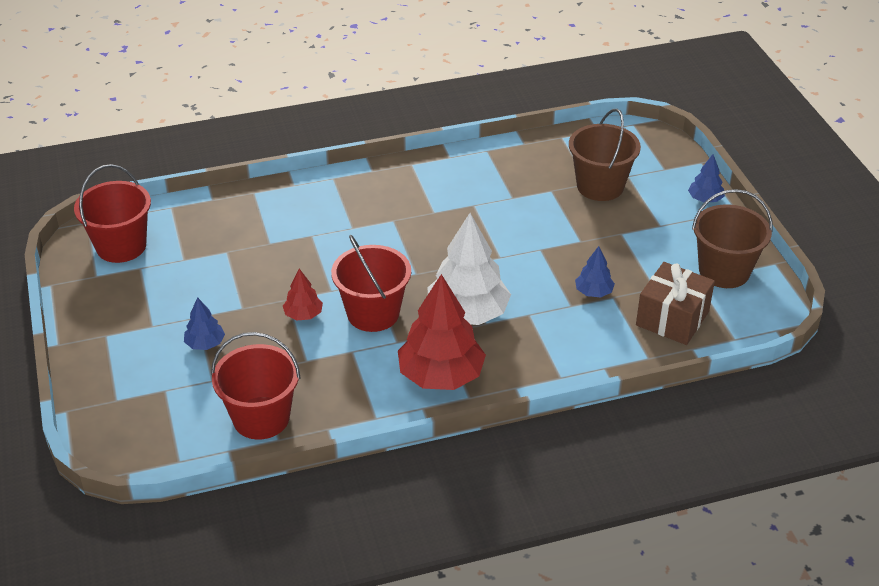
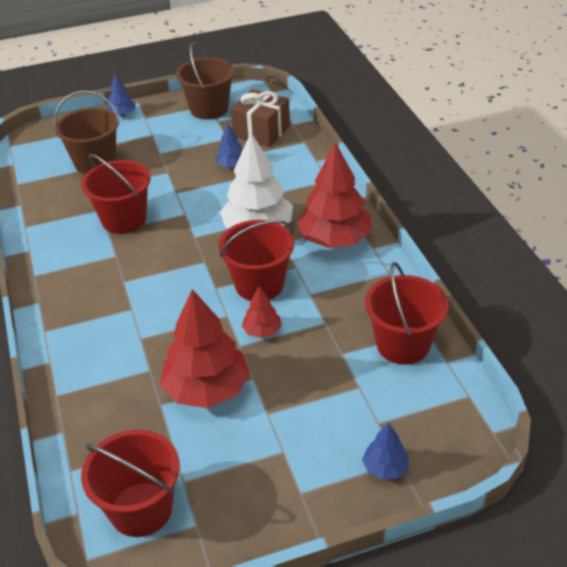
camera: 90 degrees left, 0 degrees up
blue tree [184,297,225,350] -> blue tree moved to [362,423,409,480]
none -> red bucket [81,154,151,234]
none -> red tree [160,289,250,408]

